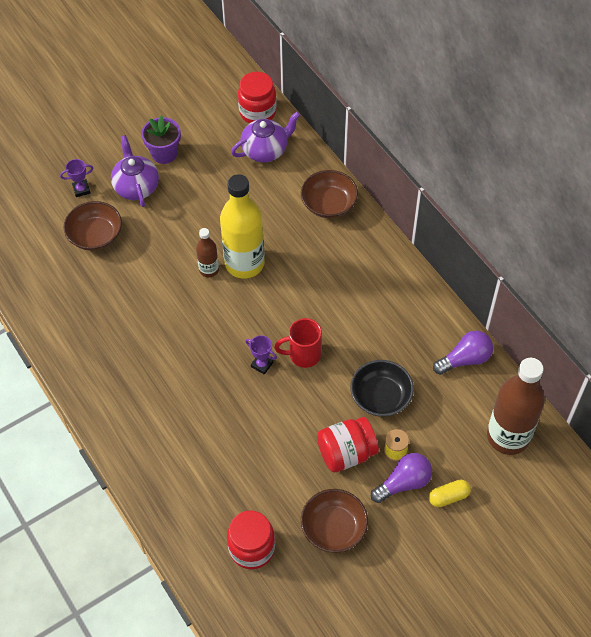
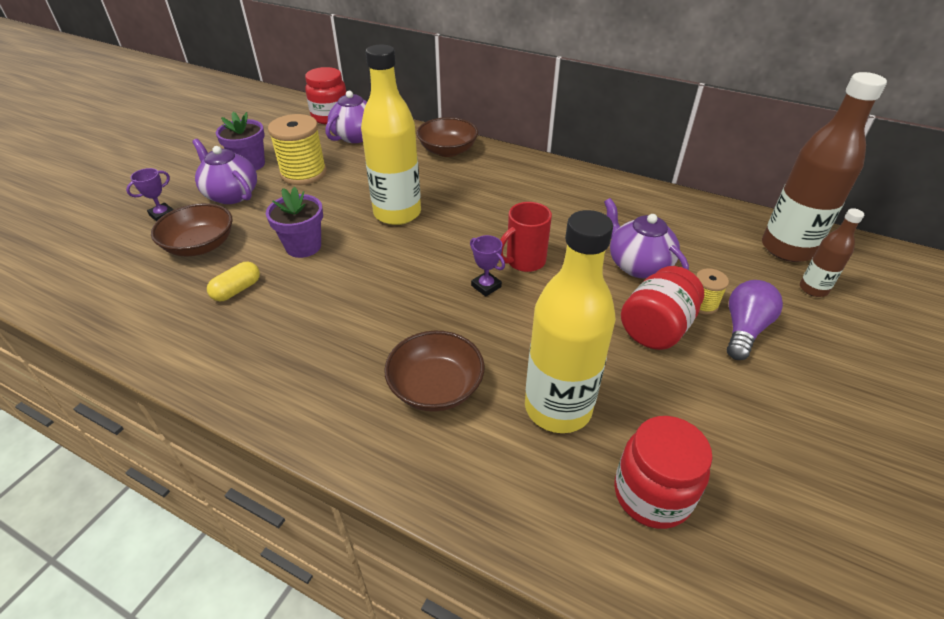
camera: 30 degrees left, 15 degrees down
brown bottle [196,228,219,278] -> brown bottle moved to [800,208,864,297]
purple trophy [245,335,277,375] -> purple trophy turned 45 degrees clockwise [470,235,505,296]
brown bowl [301,489,368,553] -> brown bowl moved to [384,331,485,412]
black bowl [350,360,414,417] -> purple teapot [604,198,689,278]
yellow capsule [429,479,471,507] -> yellow capsule moved to [207,262,260,301]
purple light bulb [433,331,493,375] -> none
none -> purple flower pot [266,187,323,258]
none -> yellow spool [268,114,327,185]
none -> yellow bottle [525,210,616,433]

